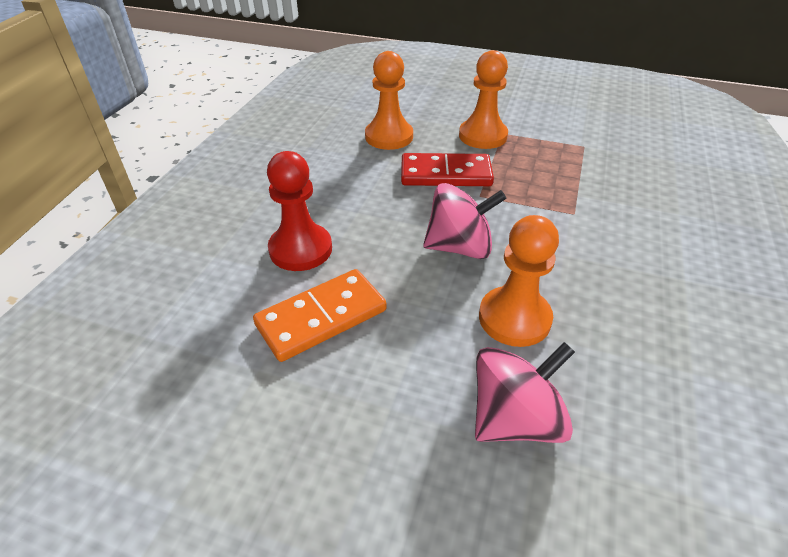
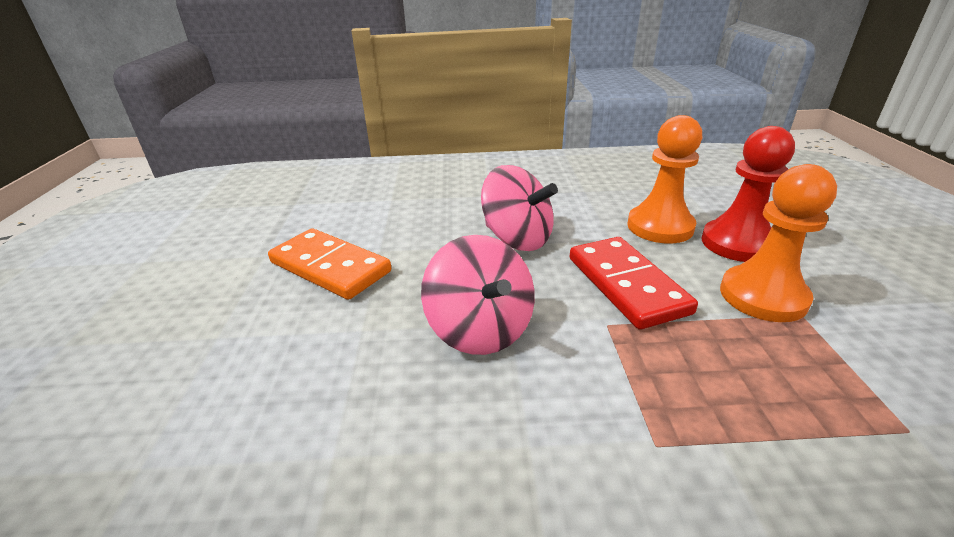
camera: 70 degrees right, 10 degrees down
red pawn [267,151,332,271] -> red pawn moved to [701,126,795,262]
pink spinning top [475,342,575,443] -> pink spinning top moved to [481,165,558,251]
orange pawn [479,215,559,347] -> none

